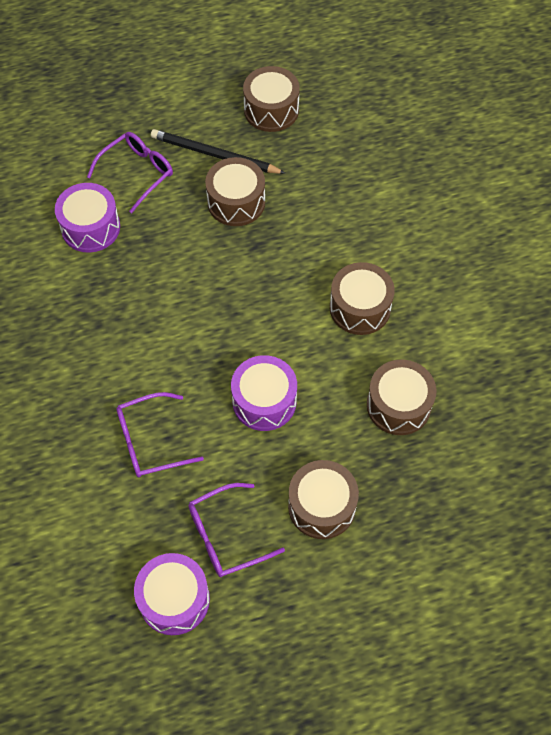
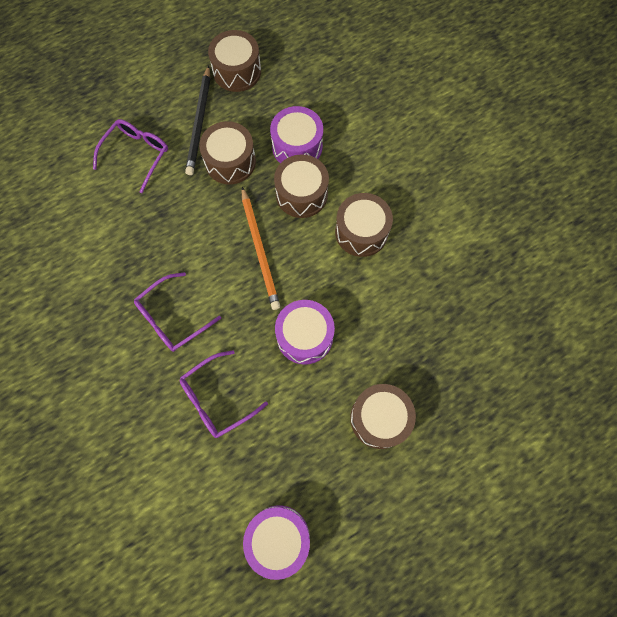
camera: 15 degrees left, 10 degrees up
purple drum [55,183,120,253] -> purple drum moved to [270,106,323,163]
black pencil [151,129,285,174] -> black pencil turned 90 degrees counterclockwise [185,66,210,175]
purple glasses [188,483,285,577] -> purple glasses moved to [134,272,221,352]
brown drum [367,359,437,435] -> brown drum moved to [274,154,329,218]
none -> orange pencil [242,187,280,310]

